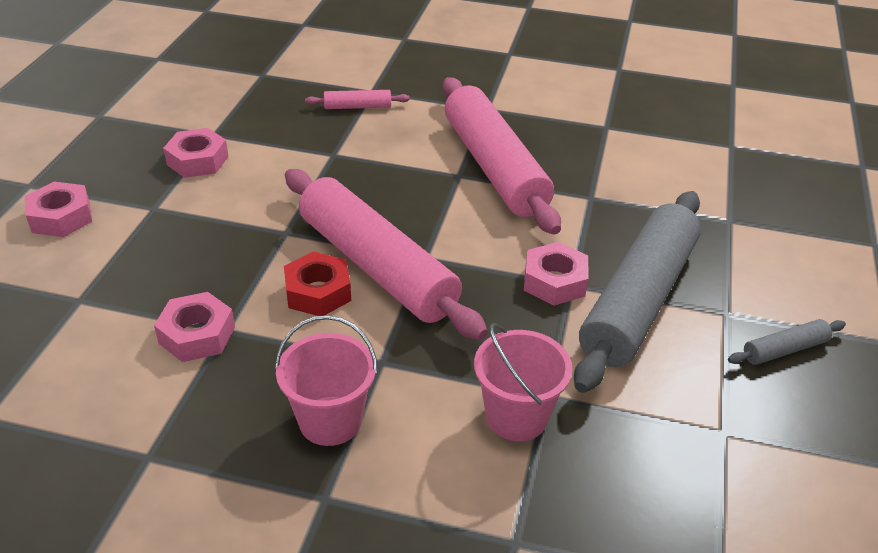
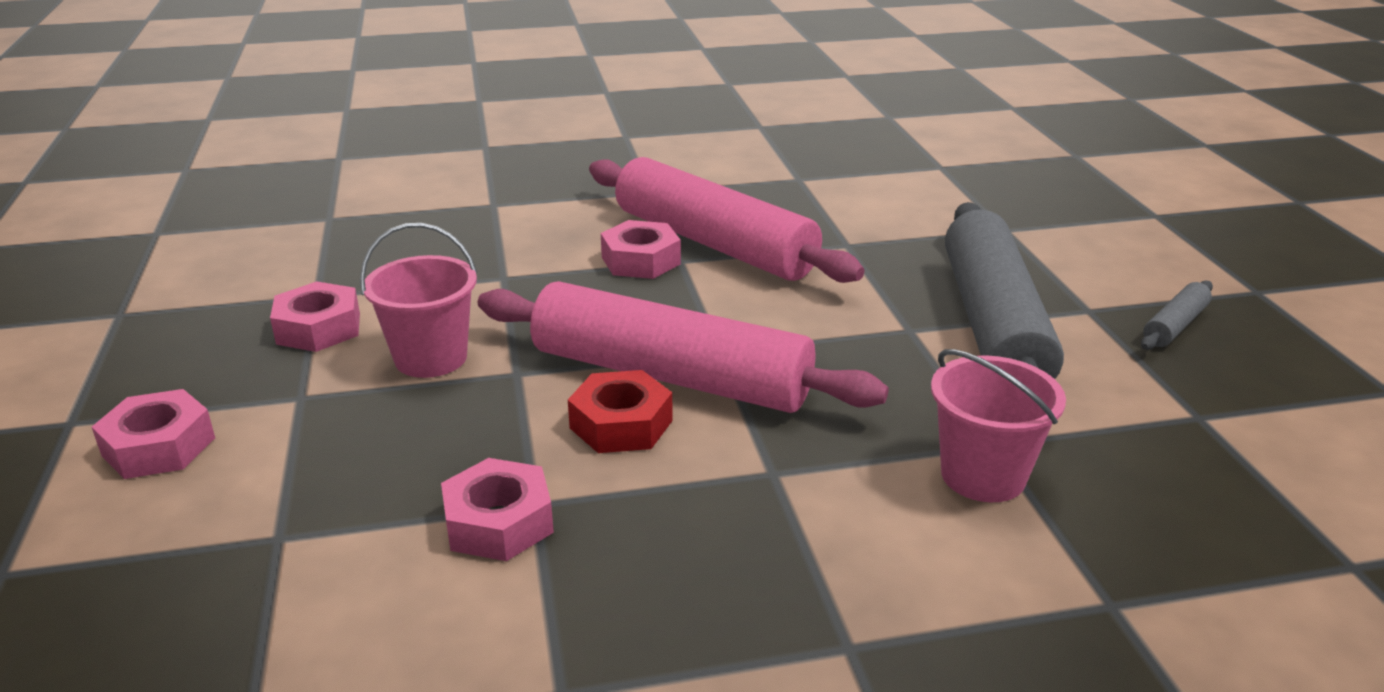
camera: 25 degrees left, 10 degrees down
pink bucket [275,315,378,446] -> pink bucket moved to [360,223,477,378]
pink rolling pin [305,90,410,109] -> none
pink nut [524,242,588,306] -> pink nut moved to [601,220,681,279]

